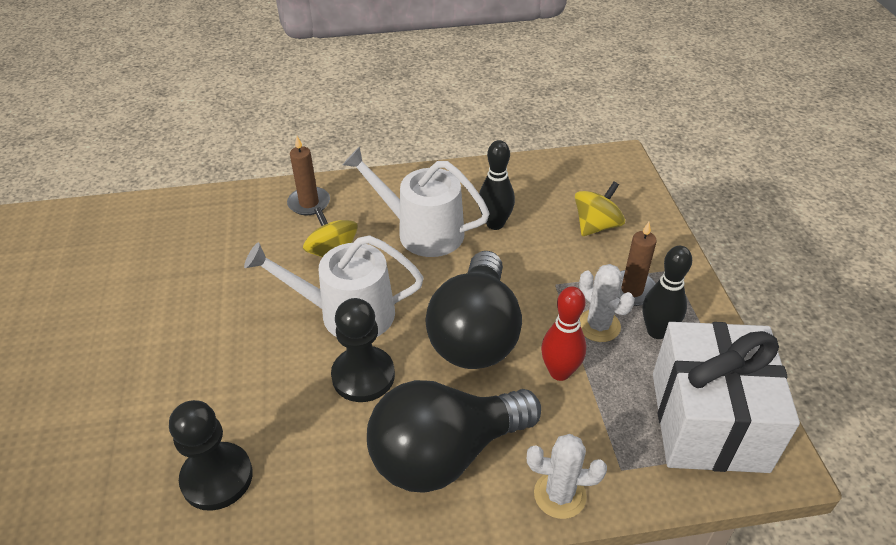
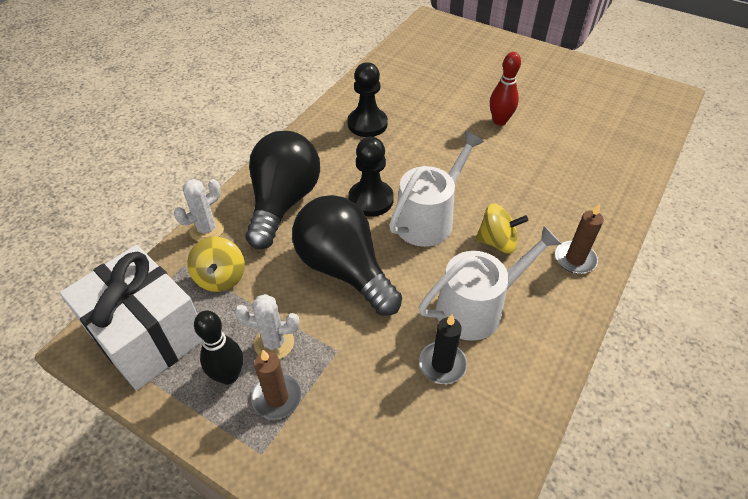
camera: 130 degrees right, 5 degrees up
black bowling pin [479,140,515,230] -> black candle [419,315,467,384]
red bowling pin [541,286,586,381] -> red bowling pin moved to [490,52,521,126]
yellow spinning top [575,182,625,236] -> yellow spinning top moved to [187,237,245,292]

